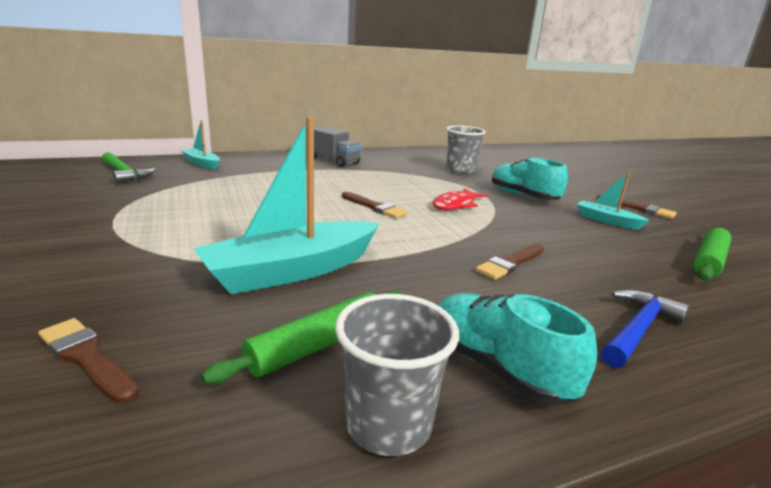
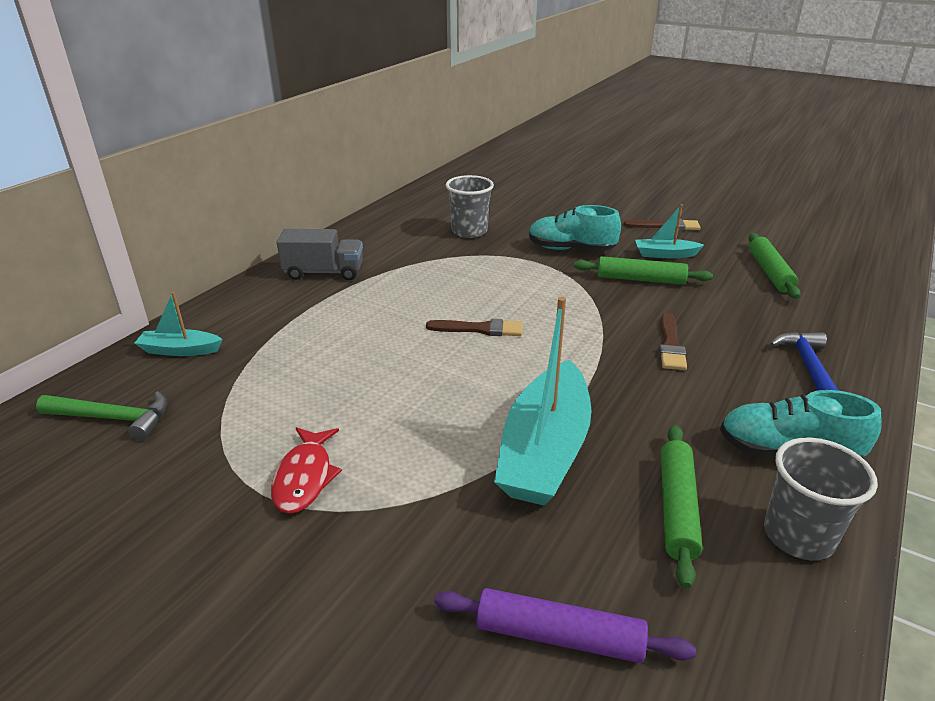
camera: 35 degrees left, 10 degrees up
brown brush [38,318,139,404] -> purple rolling pin [434,588,696,663]
red fish [433,188,487,210] -> red fish moved to [271,427,342,514]
none -> green rolling pin [574,256,713,285]

